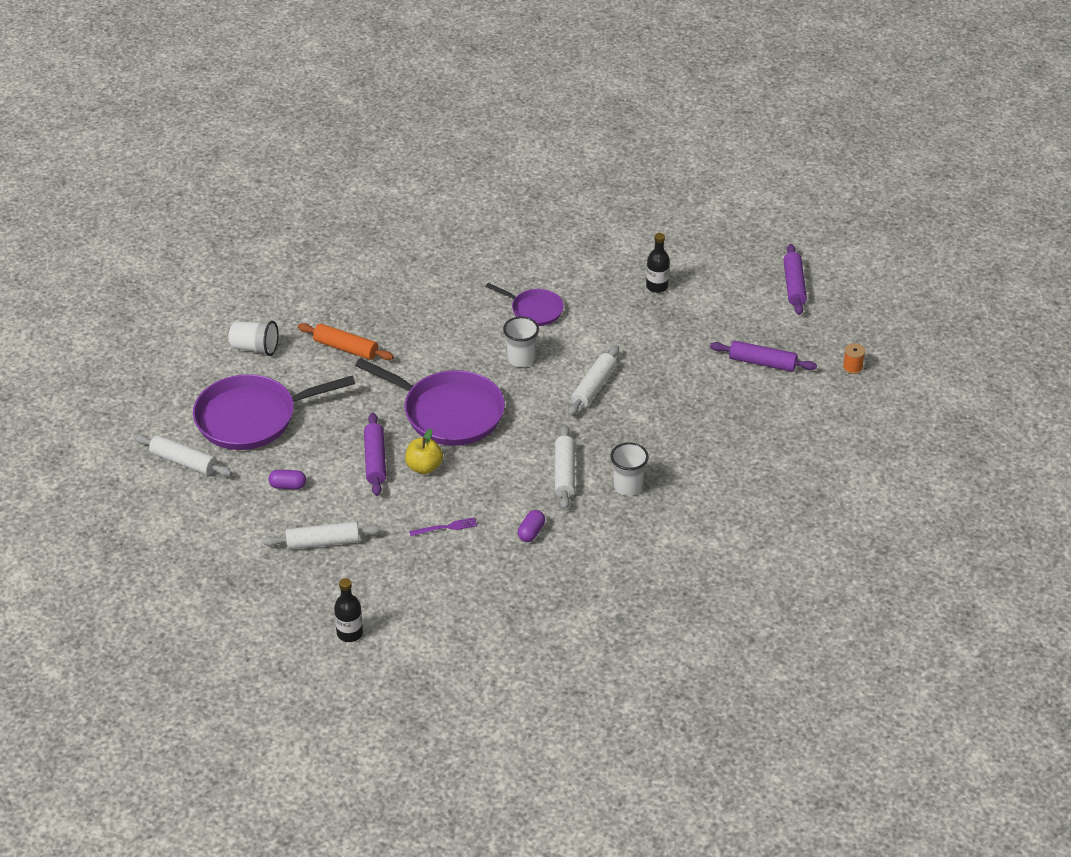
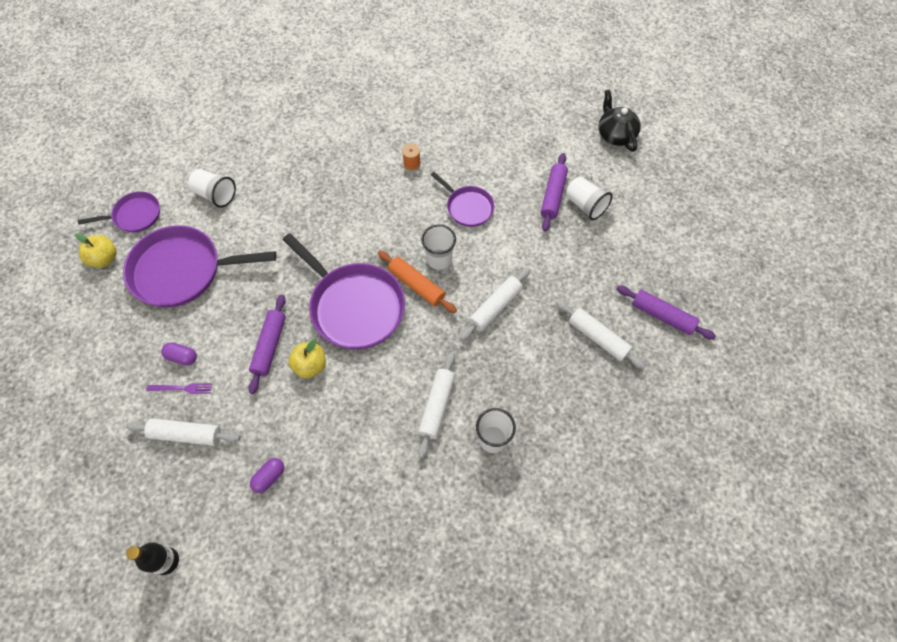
camera: 15 degrees right, 20 degrees up
white rolling pin [134,434,232,476] -> white rolling pin moved to [556,301,646,370]
orange rolling pin [298,323,394,360] -> orange rolling pin moved to [378,251,457,313]
purple fork [409,517,477,536] -> purple fork moved to [146,383,212,394]
purple capsule [518,510,545,542] -> purple capsule moved to [250,458,284,493]
black bottle [646,233,670,293] -> white cup [566,177,613,220]
purple rolling pin [783,244,807,315] -> purple rolling pin moved to [541,153,568,232]
orange spool [843,343,865,374] -> orange spool moved to [402,144,421,171]
none -> yellow apple [75,233,117,268]
none -> purple pan [78,191,160,232]
none -> black teapot [598,90,641,152]

